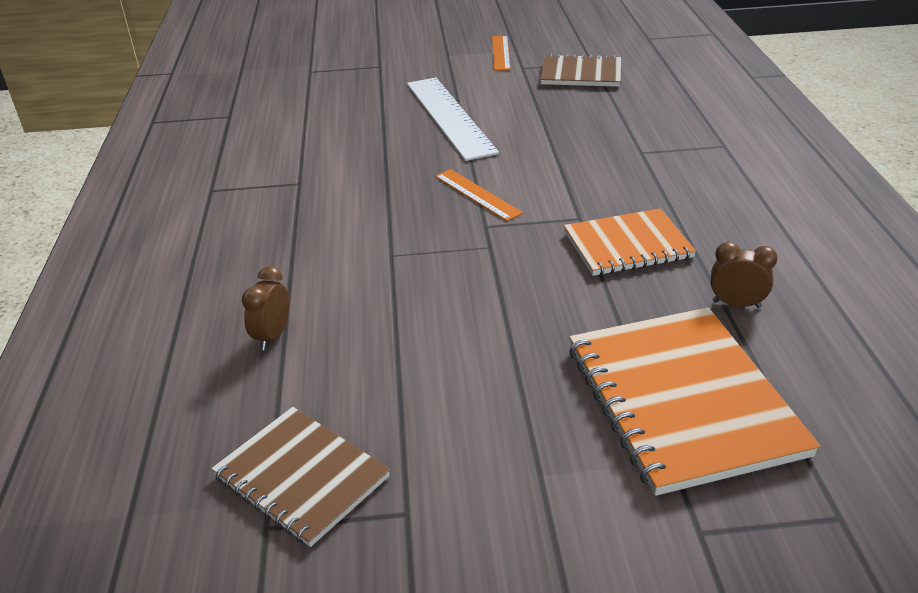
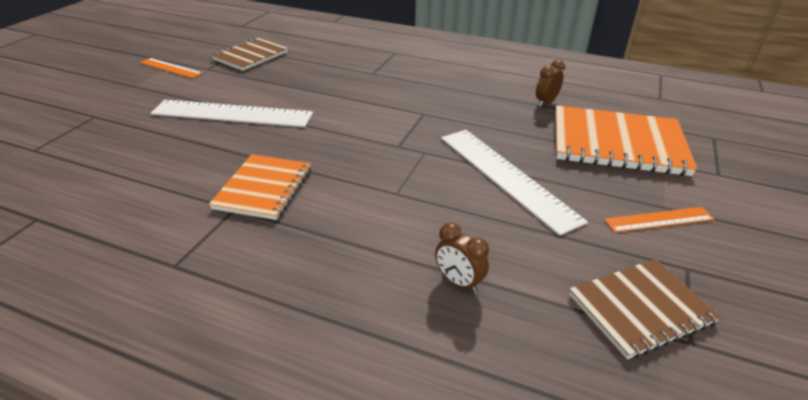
camera: 65 degrees left, 0 degrees up
orange ruler [435,169,523,221] -> orange ruler moved to [604,207,714,233]
orange notebook [564,208,696,276] -> orange notebook moved to [209,154,311,220]
none -> white ruler [441,130,588,236]

